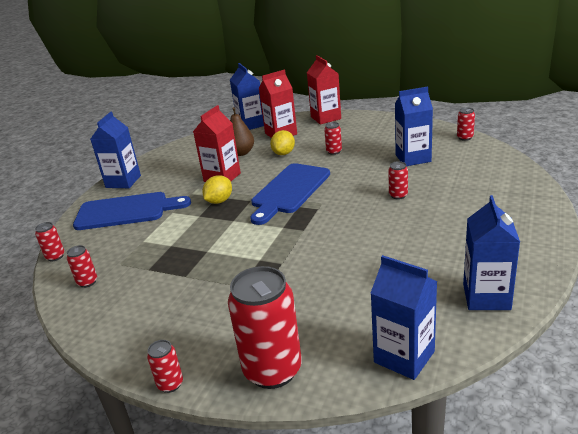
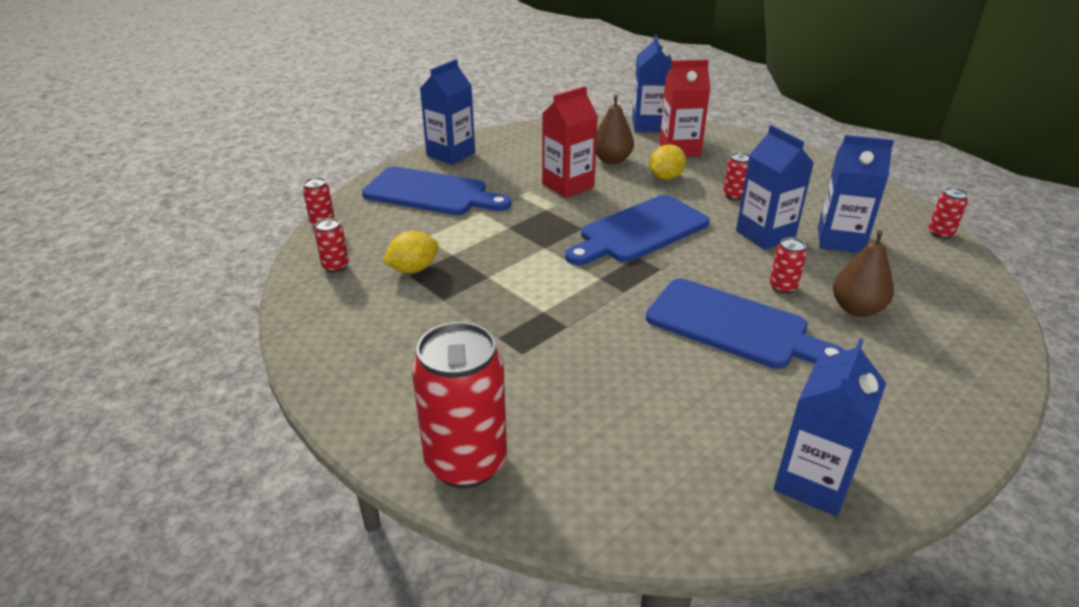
camera: 20 degrees right, 5 degrees up
red can [147,340,183,393] -> none
yellow lemon [202,175,232,204] -> yellow lemon moved to [382,231,438,273]
red carton [307,55,341,124] -> none
blue carton [370,255,437,380] -> blue carton moved to [736,125,814,250]
none -> blue cutting board [646,279,846,369]
none -> brown pear [833,230,894,317]

